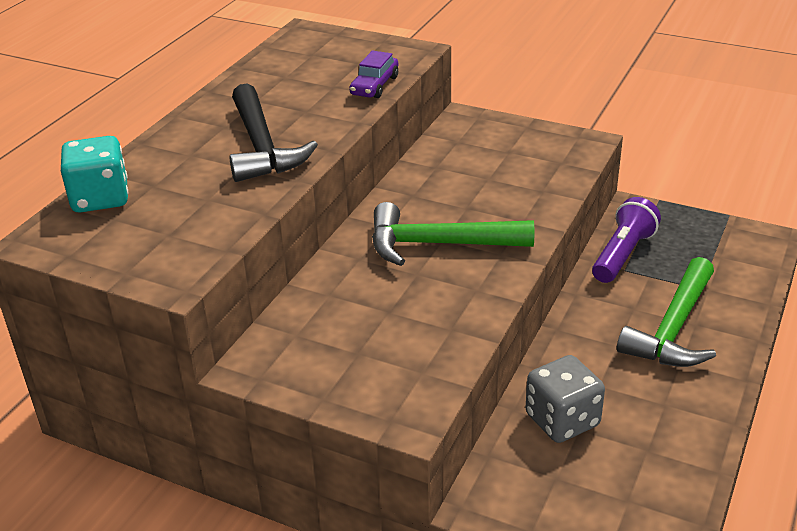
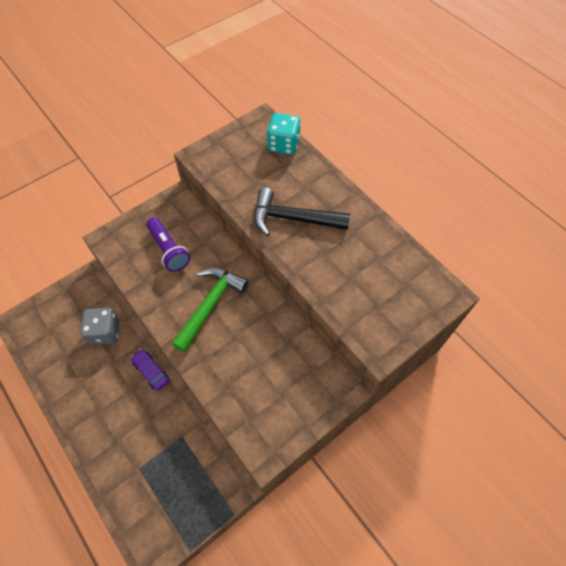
camera: 115 degrees right, 25 degrees up
purple car [349,51,398,98] -> purple car moved to [131,349,169,391]
purple flashlight [592,197,661,283] -> purple flashlight moved to [146,217,190,272]
green hammer [617,257,716,367] -> none

